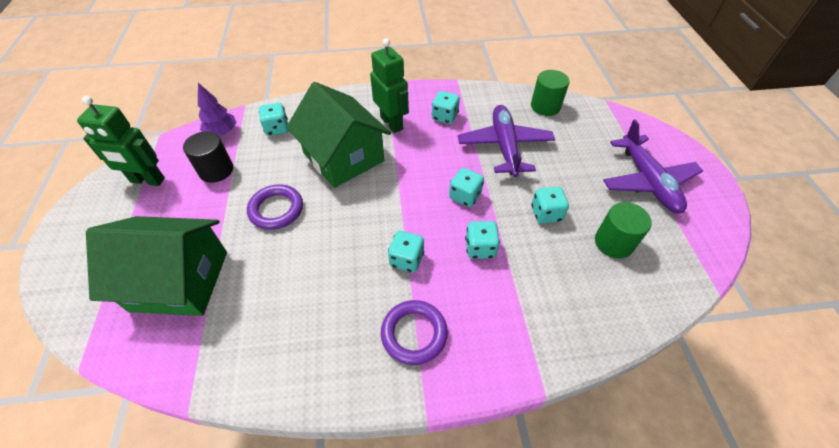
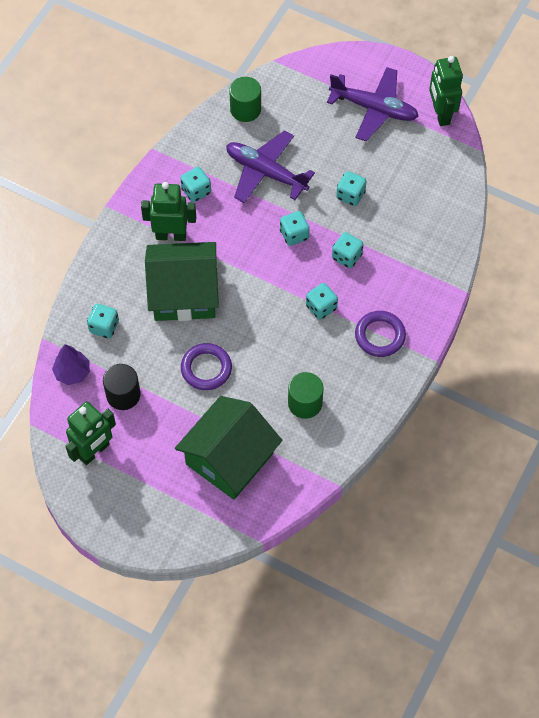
camera: 55 degrees left, 10 degrees up
green cylinder [595,202,652,259] -> green cylinder moved to [288,372,324,419]
none -> green robot [429,56,463,126]

